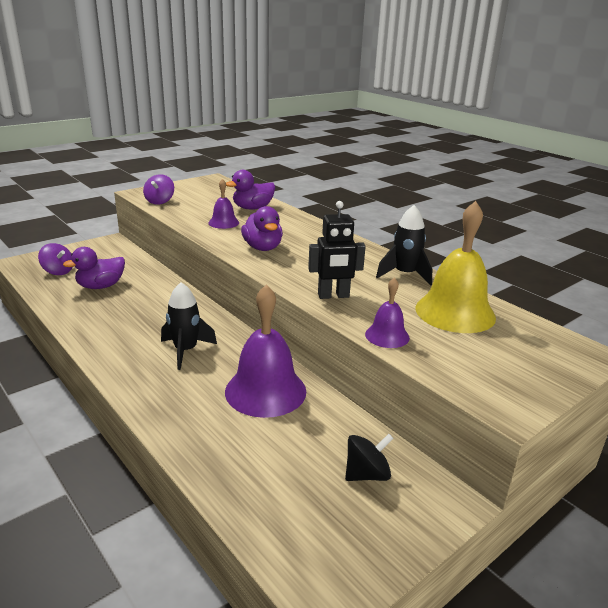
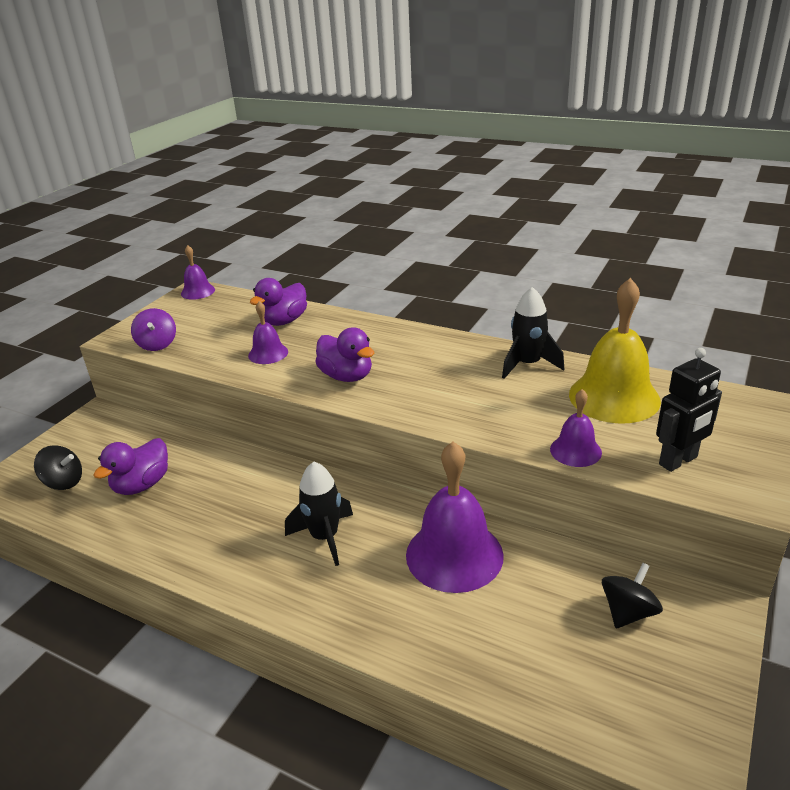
camera: 20 degrees left, 5 degrees up
purple spinning top [38,243,73,275] -> black spinning top [34,445,82,490]
black robot [308,201,366,299] -> black robot moved to [656,348,722,472]
none -> purple bell [181,245,215,300]

